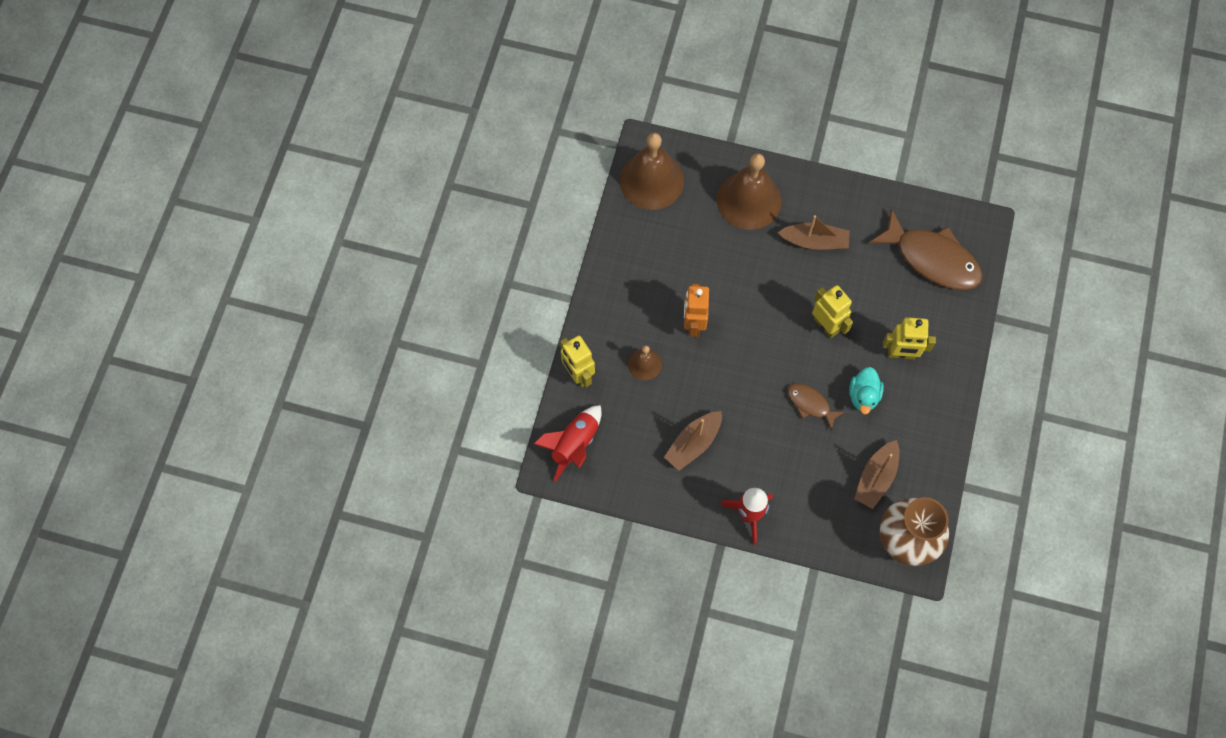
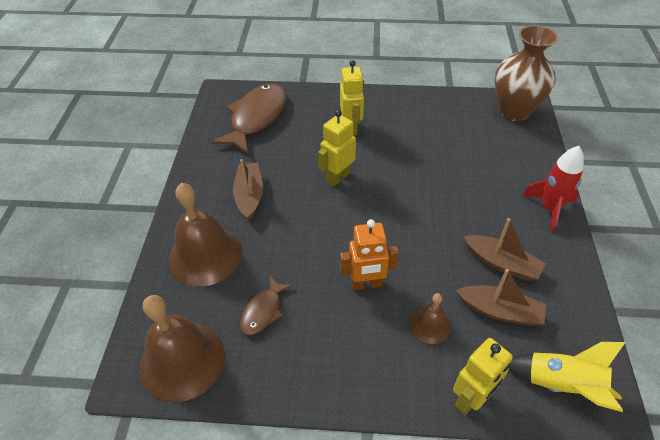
camera: 100 degrees left, 20 degrees down
red rocket [534,405,602,482] -> yellow rocket [509,342,626,412]
brown fish [788,383,845,430] -> brown fish moved to [240,276,292,335]
turquoise duck [849,367,884,414] -> none
brown boat [854,440,900,509] -> brown boat moved to [456,269,546,326]

